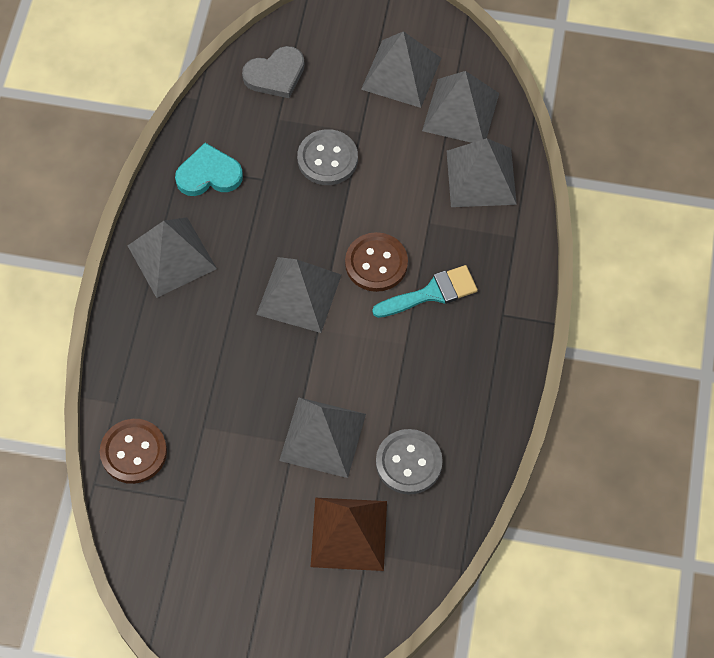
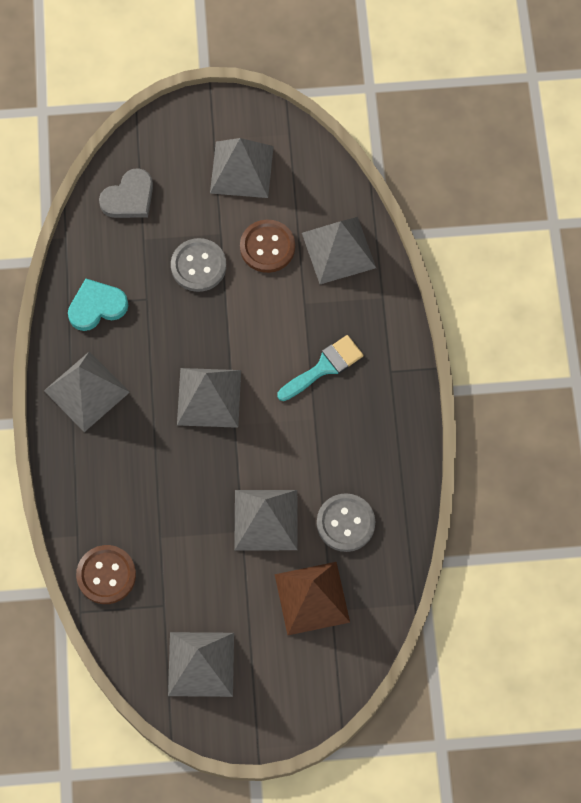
camera: 15 degrees left, 5 degrees up
brown button [345,232,408,292] -> brown button moved to [240,219,295,273]
grey pyramid [422,71,499,143] -> grey pyramid moved to [168,632,234,697]

